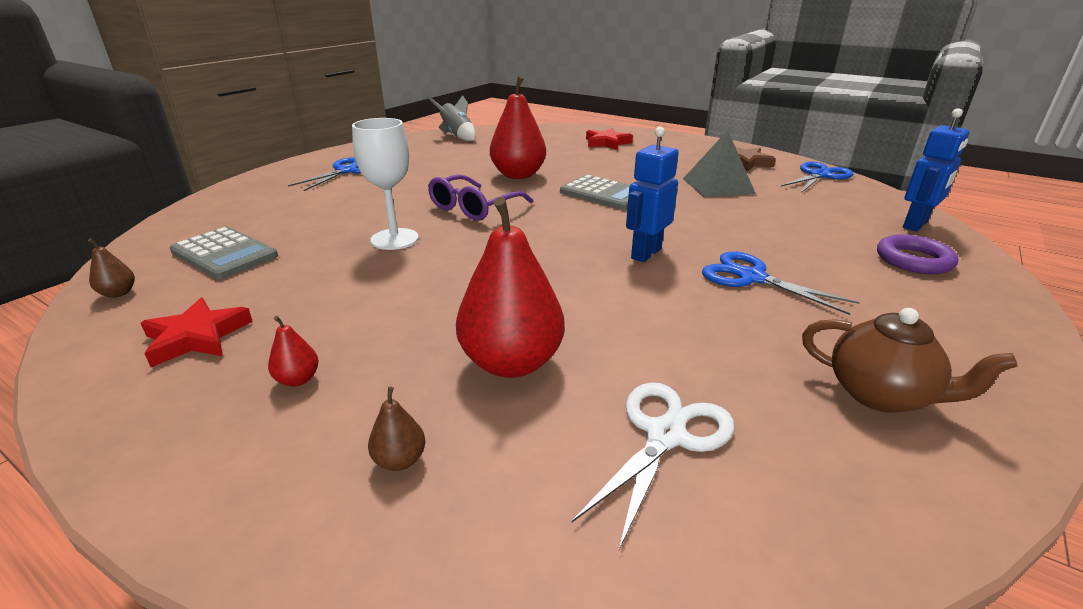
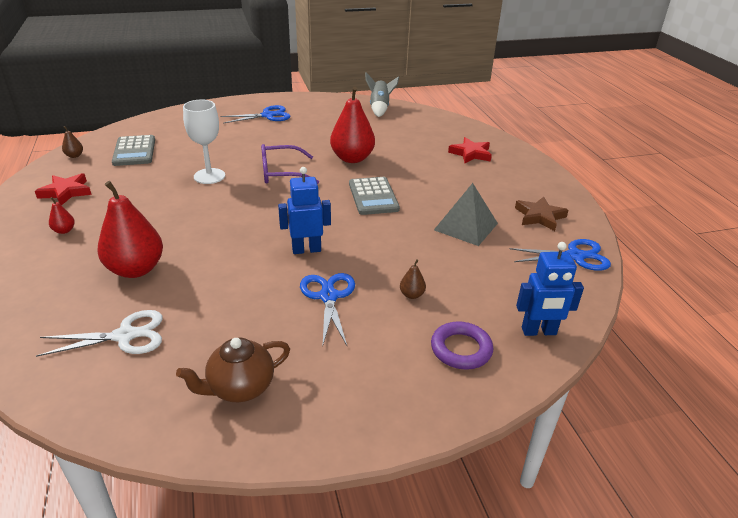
camera: 40 degrees right, 5 degrees up
brown pear [368,387,425,471] -> brown pear moved to [400,259,426,299]
brown teapot [802,308,1018,413] -> brown teapot turned 75 degrees clockwise [176,338,290,402]

